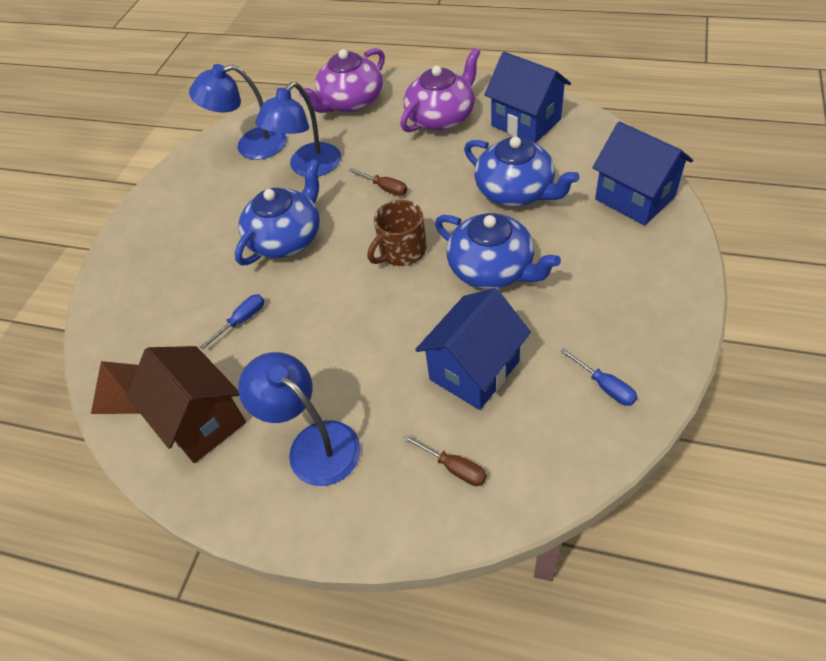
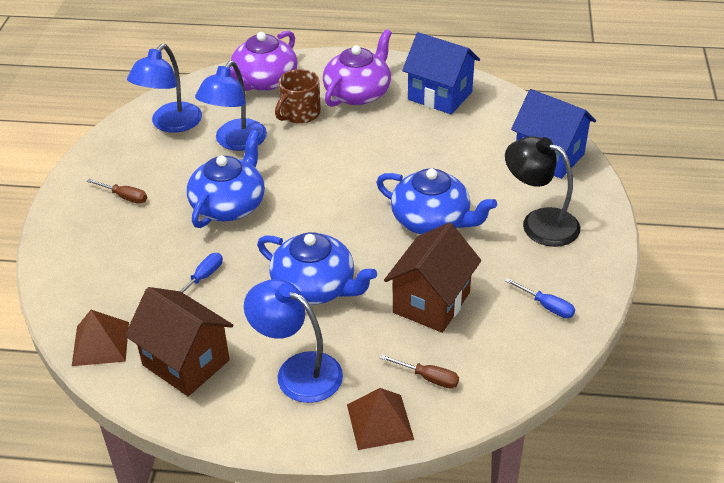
camera: 15 degrees left, 10 degrees down
blue lamp [189,64,287,160] -> blue lamp turned 45 degrees counterclockwise [127,44,202,133]
brown screwdriver [349,168,407,196] -> brown screwdriver moved to [87,179,147,204]
brown mug [367,200,427,266] -> brown mug moved to [275,69,321,124]
blue house [415,288,531,410] -> brown house [384,223,481,333]
blue teapot [464,136,579,206] -> blue teapot moved to [257,232,377,305]
none -> brown pyramid [347,388,414,450]
none -> black lamp [505,136,580,247]

